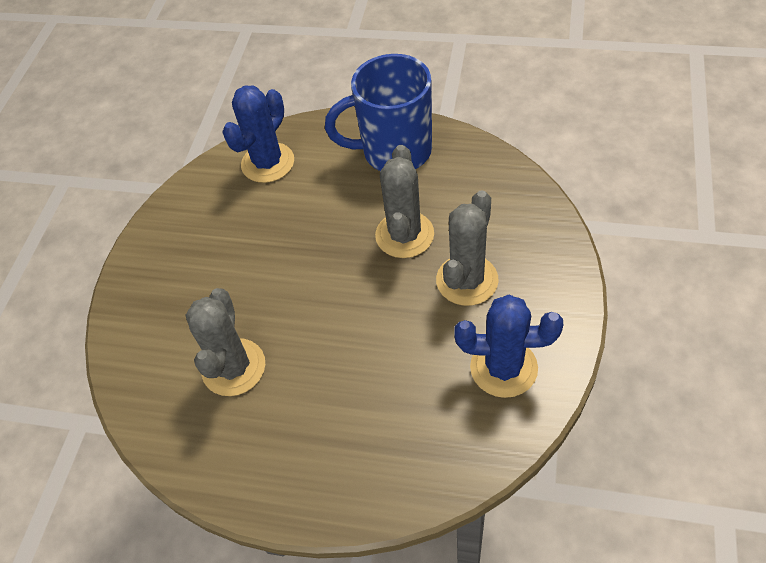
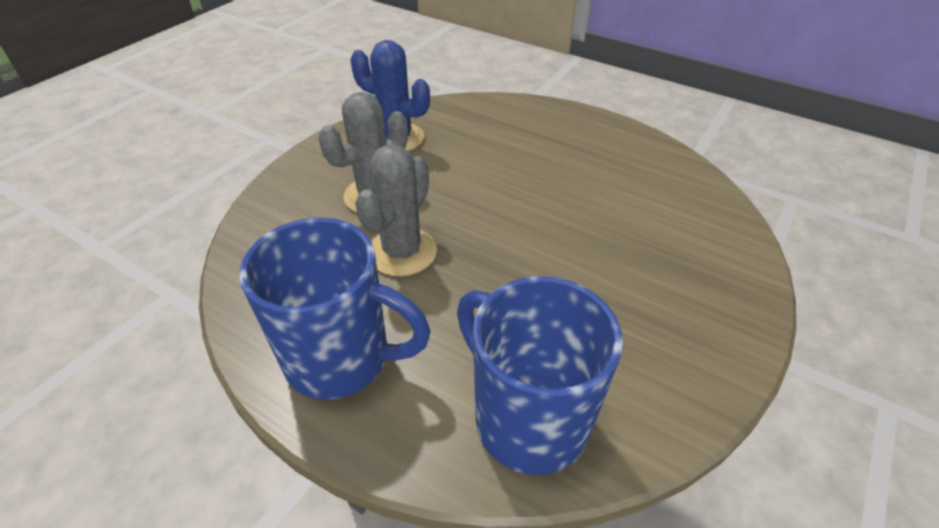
camera: 165 degrees left, 10 degrees down
grey cactus [185,288,265,396] -> none
blue cactus [222,85,294,183] -> blue mug [457,276,623,475]

